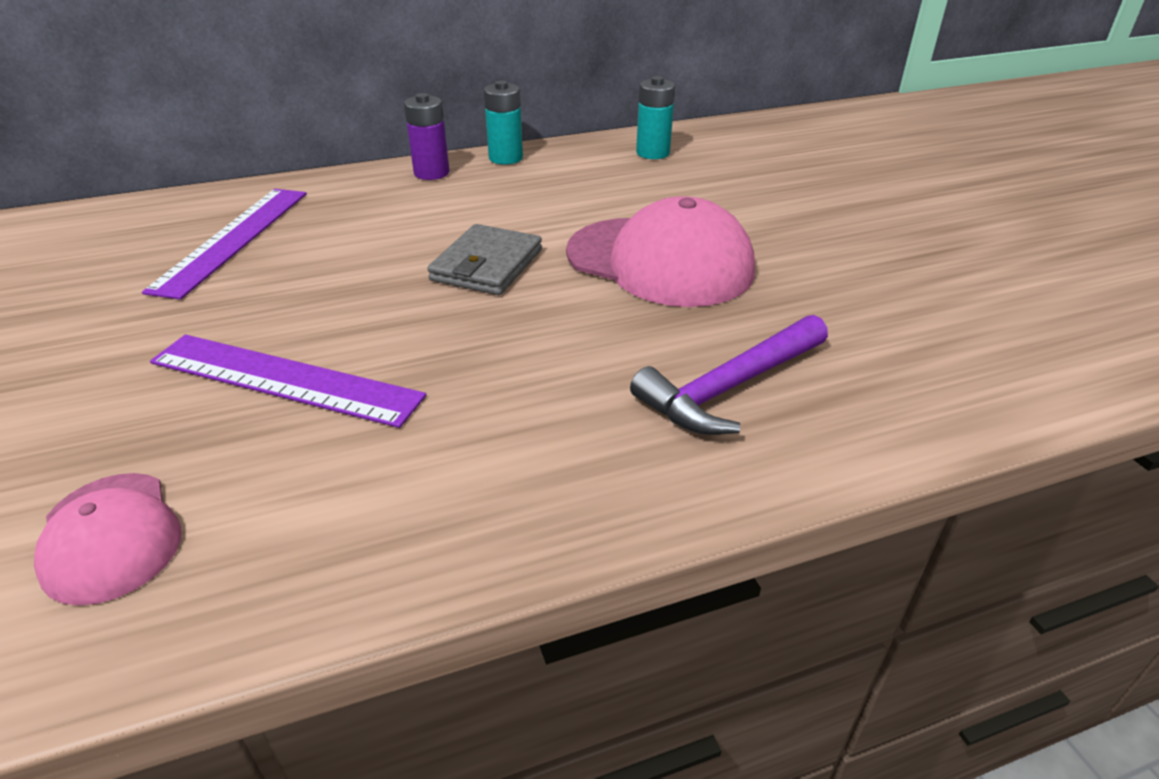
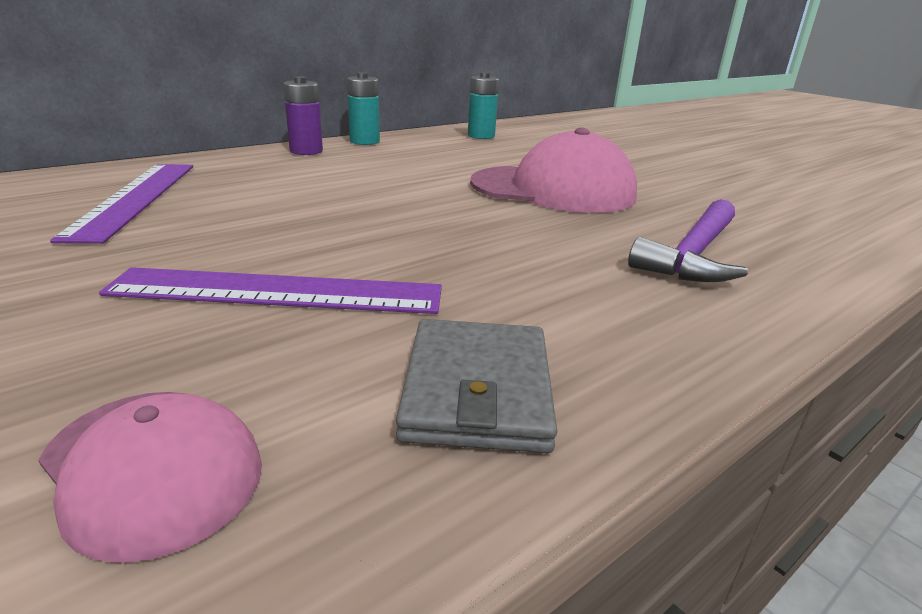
camera: 20 degrees left, 10 degrees down
grey wallet [427,224,542,295] -> grey wallet moved to [396,319,557,453]

